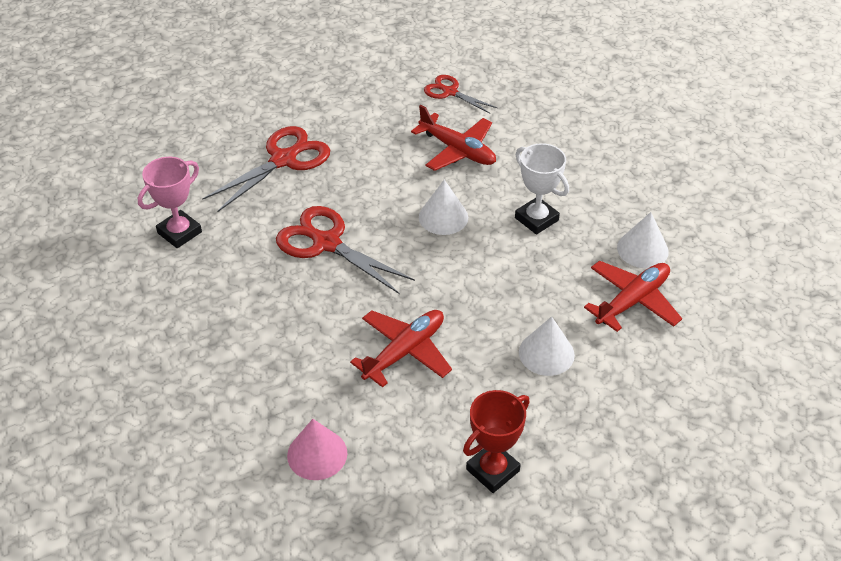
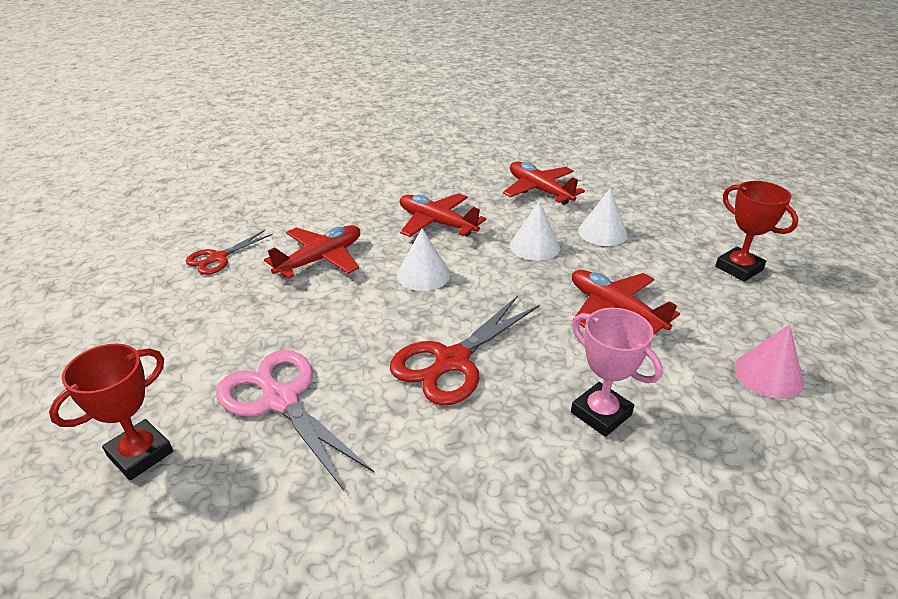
camera: 85 degrees left, 10 degrees down
pink trophy [138,157,202,248] -> pink trophy moved to [571,308,663,437]
red scissors [202,126,330,212] -> pink scissors [216,350,374,490]
white trophy [515,143,569,235] -> red plane [400,193,486,237]
white cone [617,212,669,268] -> white cone moved to [510,201,560,261]
none -> red trophy [49,344,173,480]

